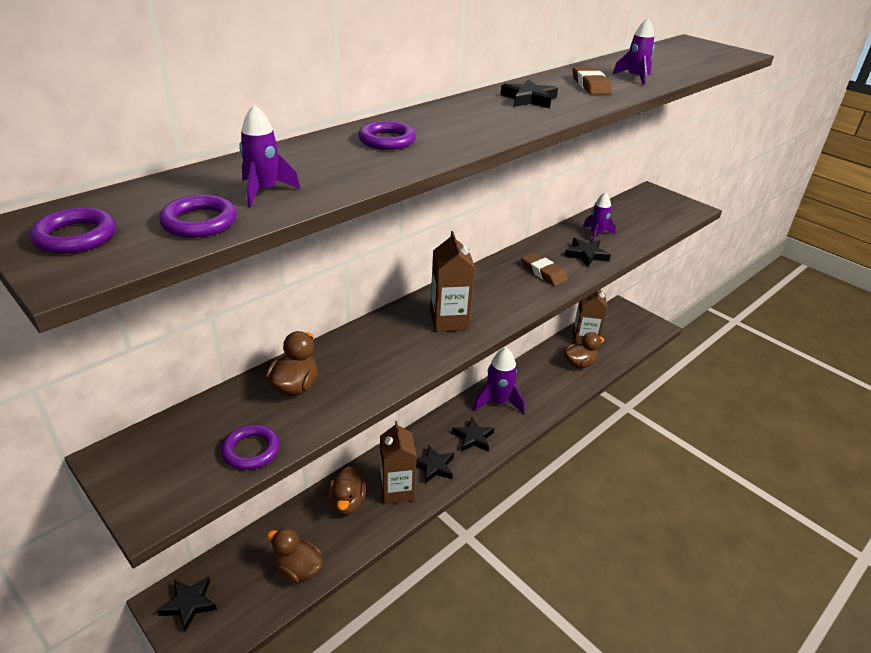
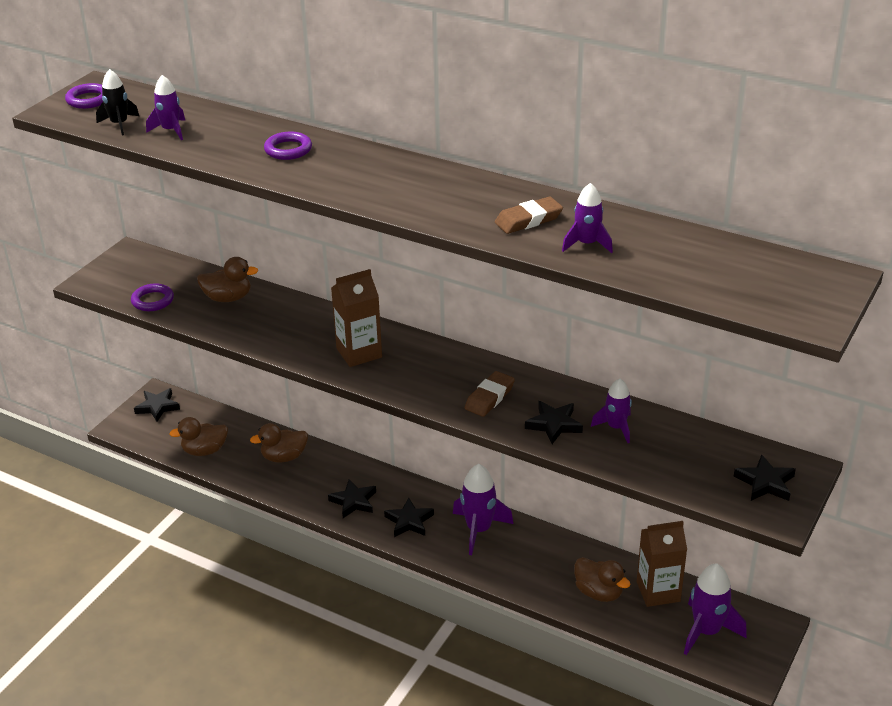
camera: 75 degrees right, 0 degrees up
purple ring [159,195,237,238] -> black rocket [96,69,139,135]
brown duck [267,528,323,583] -> brown duck turned 120 degrees counterclockwise [170,417,228,456]
brown carton [380,421,417,504] -> none
black star [500,79,558,108] -> black star moved to [733,454,796,501]
none -> purple rocket [684,563,747,655]

